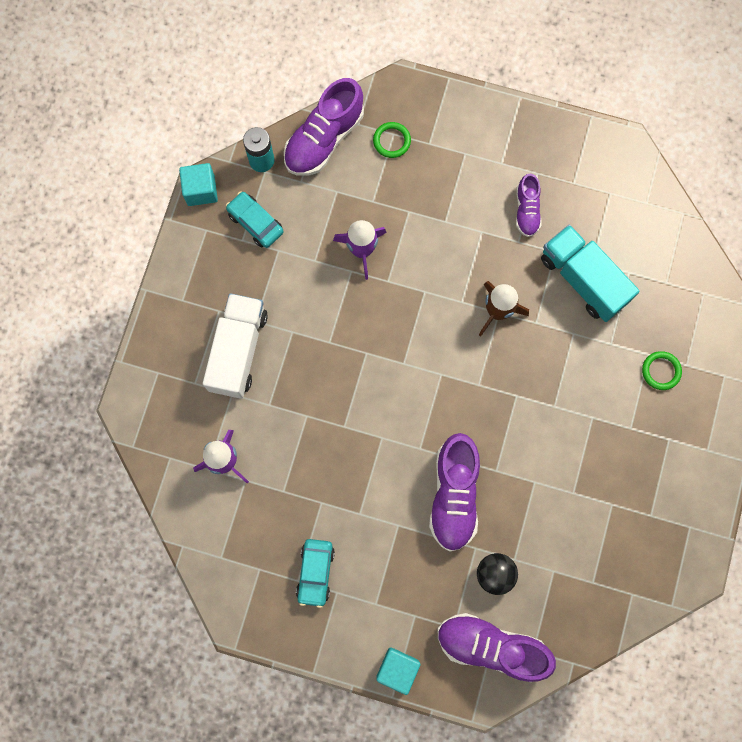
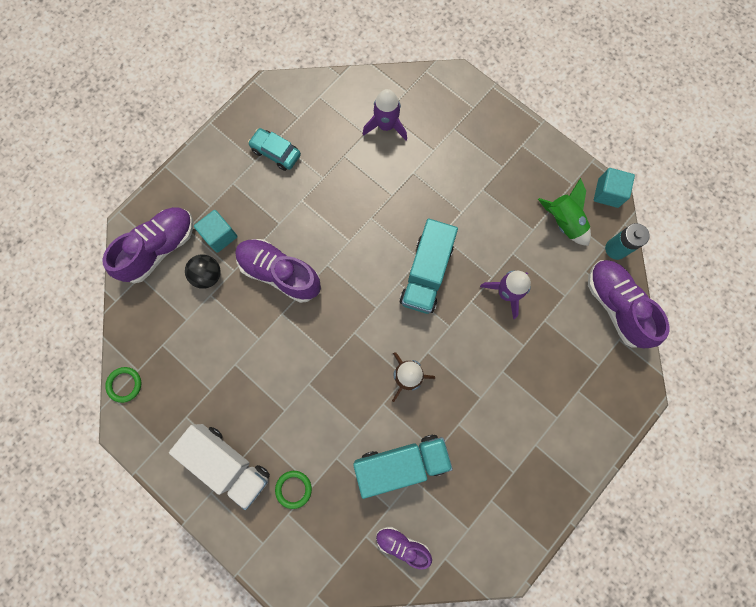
camera: 115 degrees right, 0 degrees up
white truck [203,293,268,399] -> white truck moved to [169,424,270,510]
turquoise car [226,191,284,248] -> green rocket [538,178,591,246]
green ring [373,122,411,158] -> green ring moved to [105,367,141,403]
turquoise cube [376,647,421,695] -> turquoise cube moved to [194,210,237,253]
purple shoe [516,174,542,237] -> purple shoe moved to [376,527,432,570]
none -> turquoise truck [400,219,458,314]

